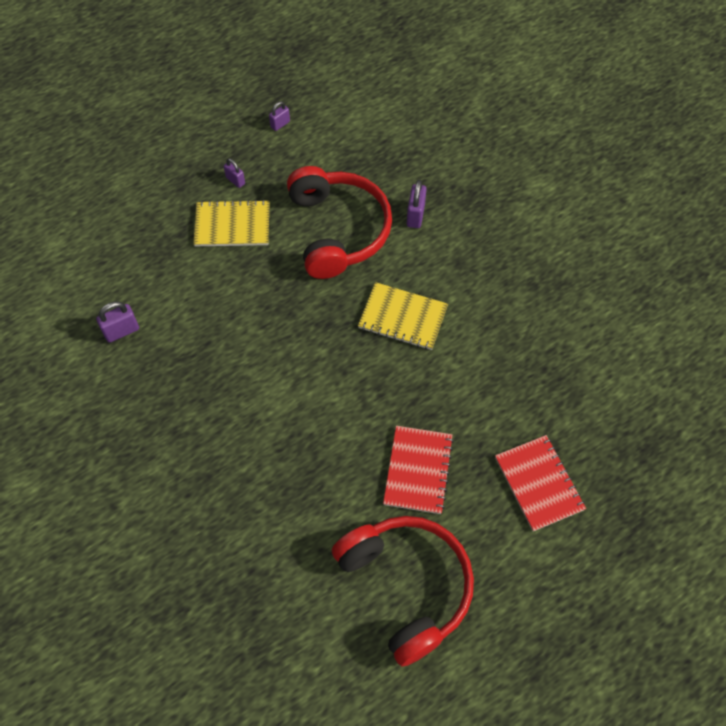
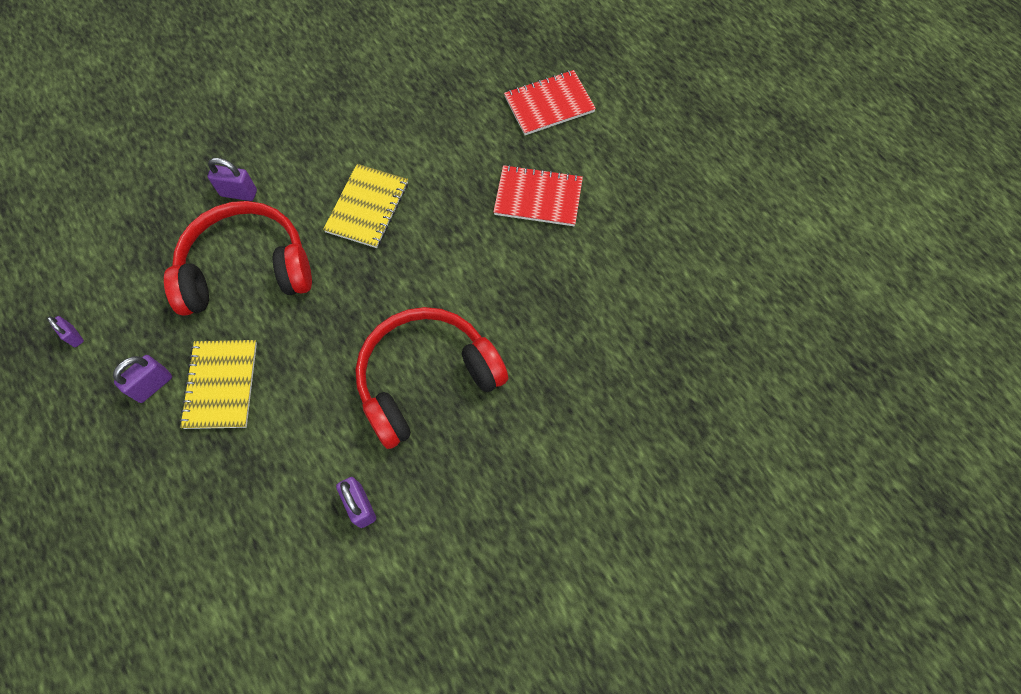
camera: 90 degrees left, 5 degrees up
purple padlock [224,158,245,188] -> purple padlock [113,355,172,403], size x1.53
red headphones [332,516,474,667] -> red headphones moved to [355,307,508,449]

